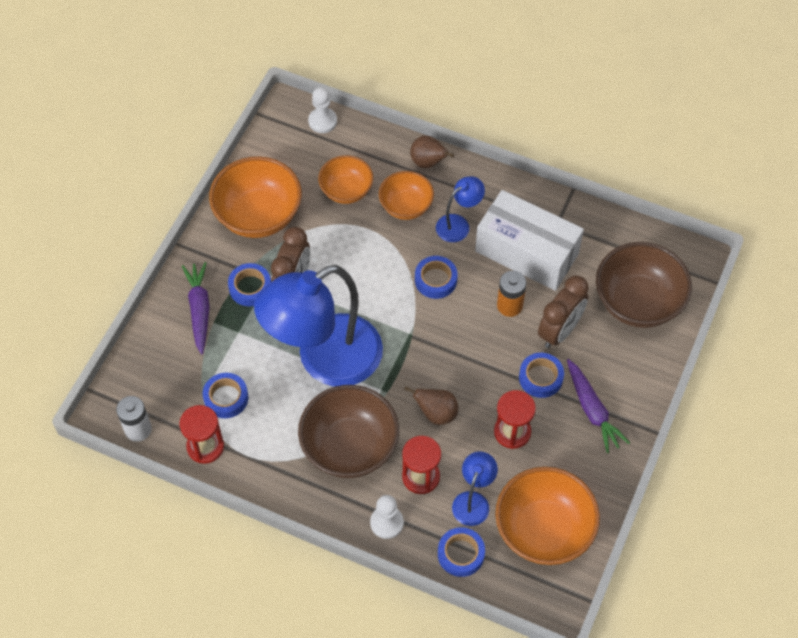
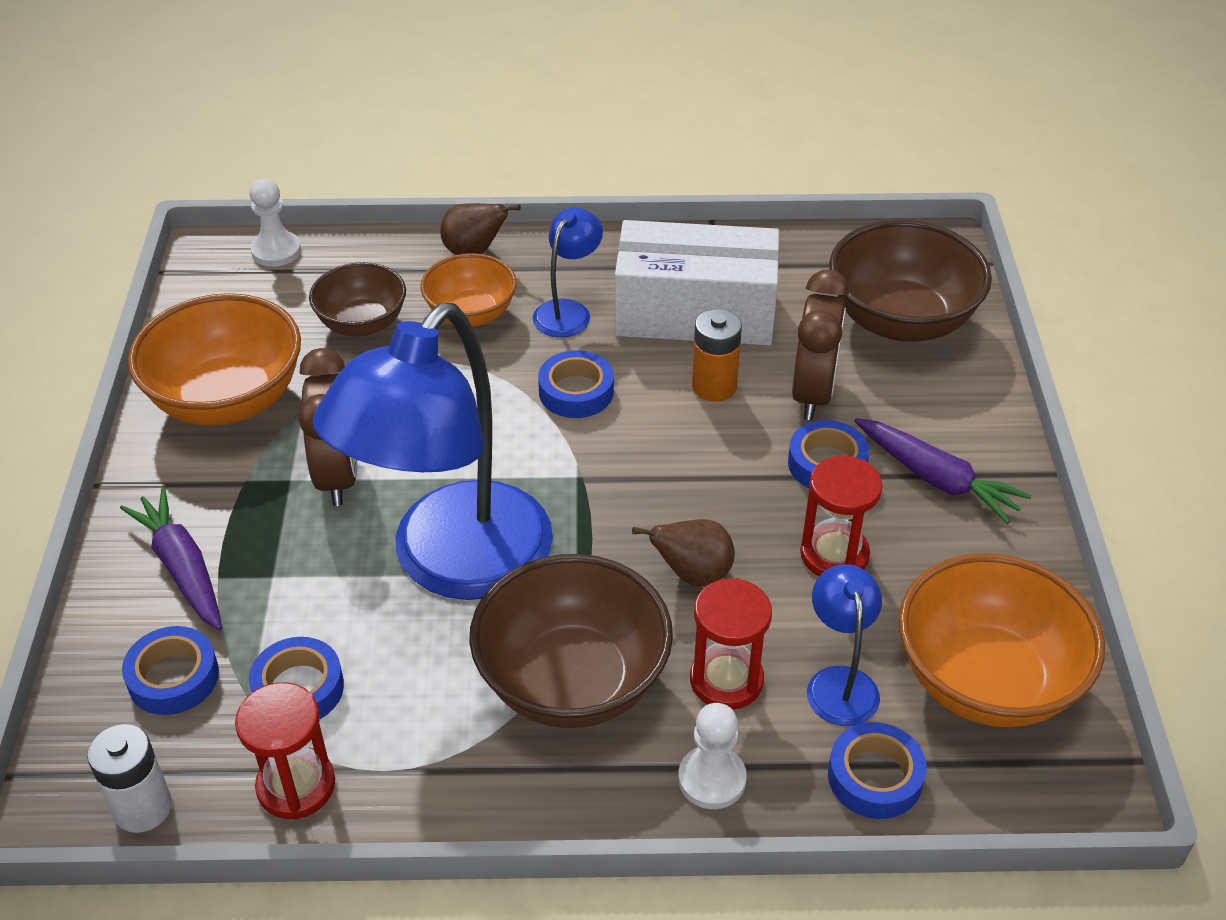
camera: 25 degrees left, 15 degrees down
blue tape [228,263,271,306] -> blue tape moved to [122,626,219,715]
orange bowl [318,155,373,204] -> brown bowl [309,262,406,336]

